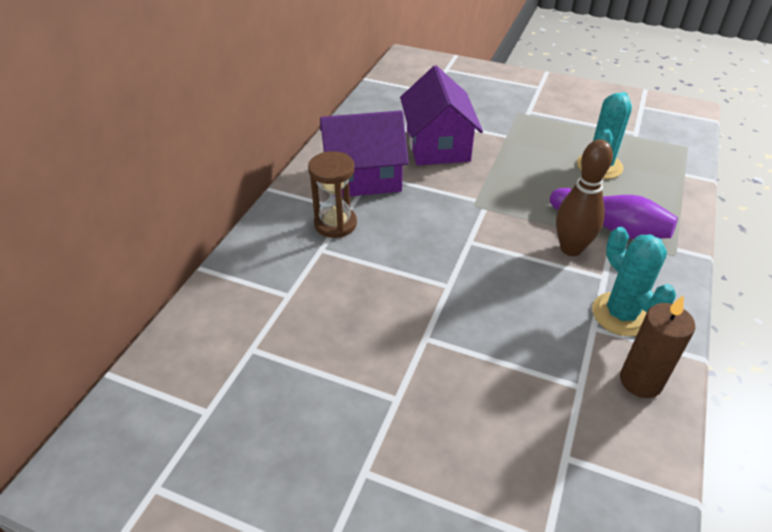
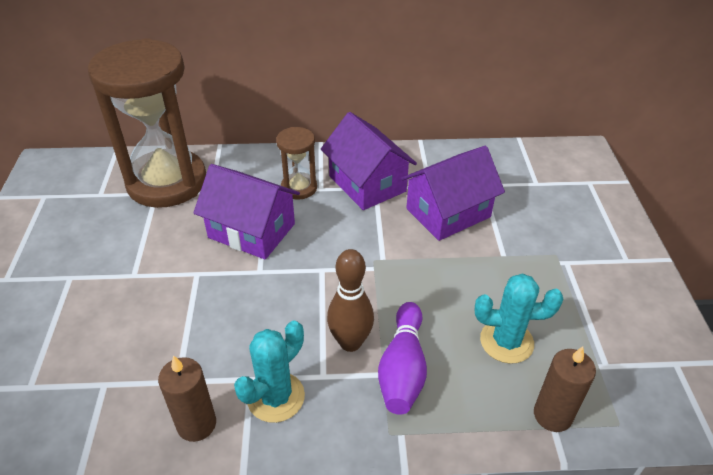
camera: 65 degrees right, 0 degrees up
none -> brown hourglass [88,38,206,208]
none -> purple house [193,164,300,260]
none -> brown candle [534,346,596,432]

